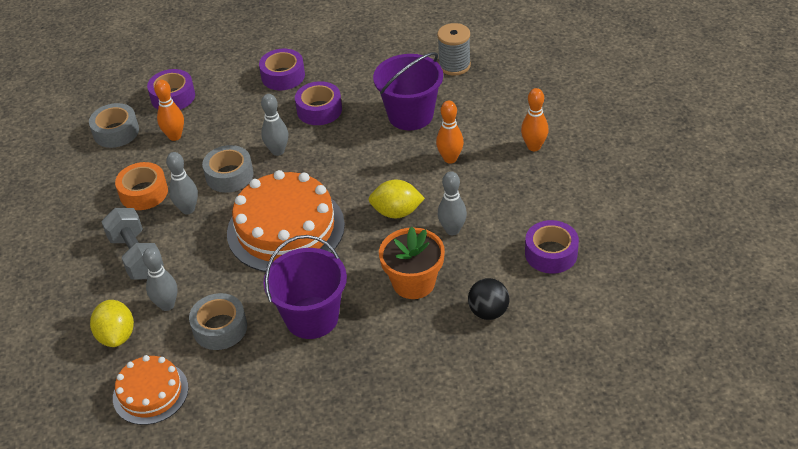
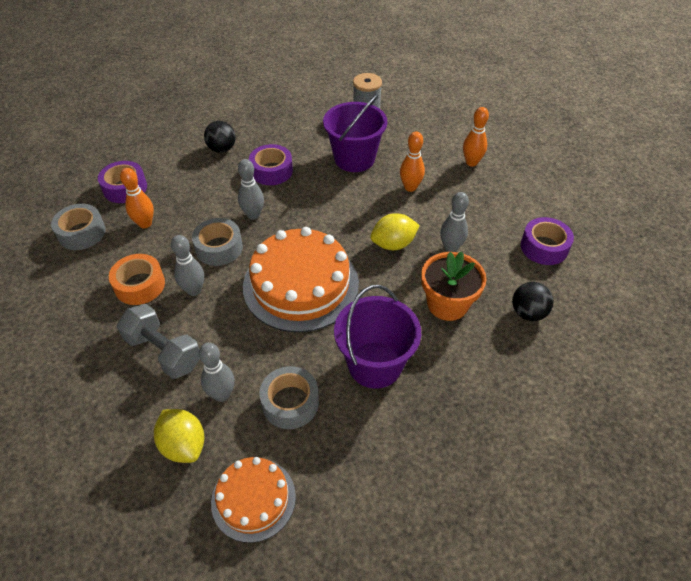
camera: 25 degrees left, 5 degrees up
purple tape [259,49,305,90] -> black ball [204,121,236,153]

